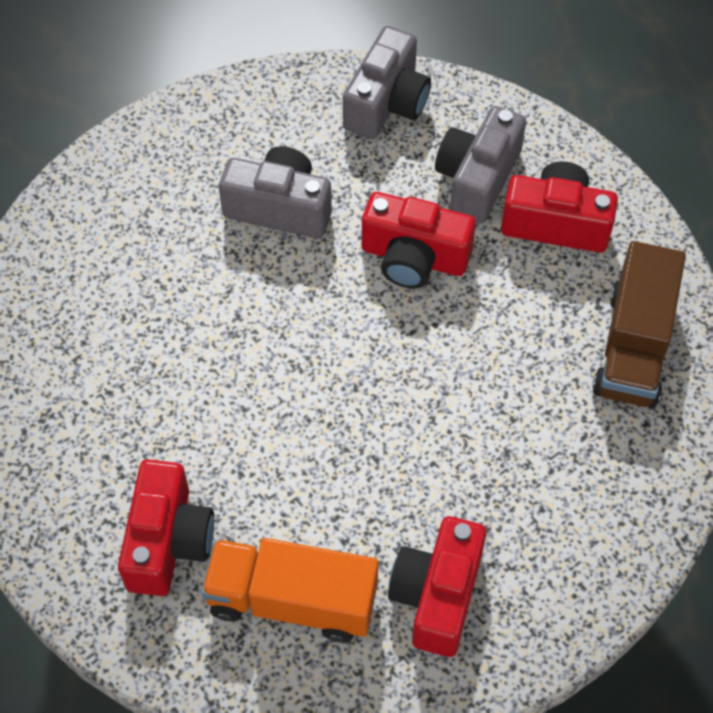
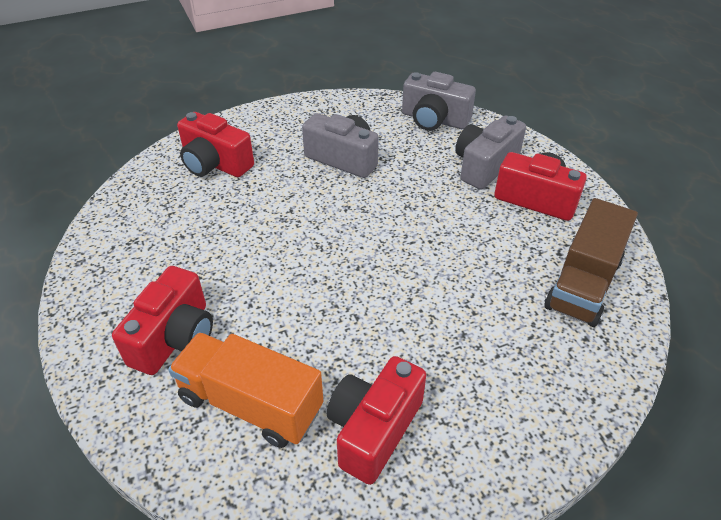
camera: 15 degrees right, 15 degrees down
grey camera [343,26,431,139] -> grey camera turned 75 degrees clockwise [402,72,476,131]
red camera [362,192,476,289] -> red camera moved to [177,112,254,177]

